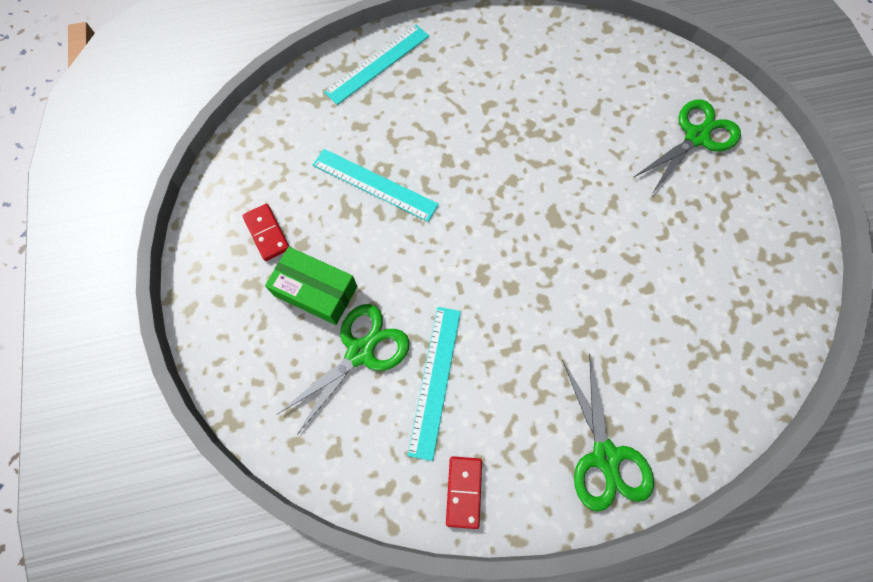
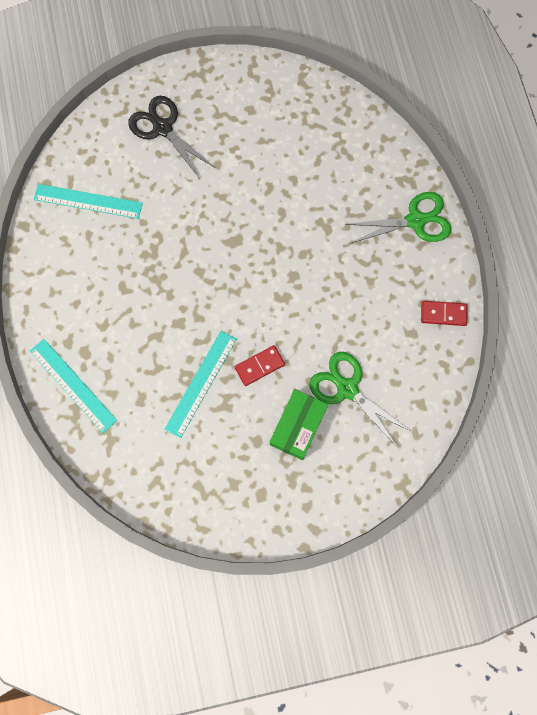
camera: 90 degrees left, 5 degrees up
red domino [243,204,290,261] -> red domino moved to [235,345,285,386]
turquoise ruler [408,307,461,461] -> turquoise ruler moved to [34,184,143,219]
green scissors [634,99,741,194] -> black scissors [128,96,215,179]

